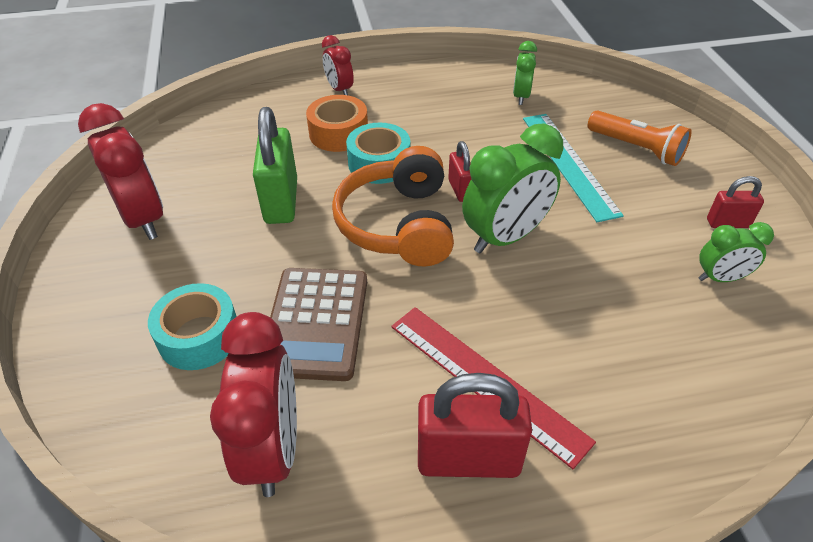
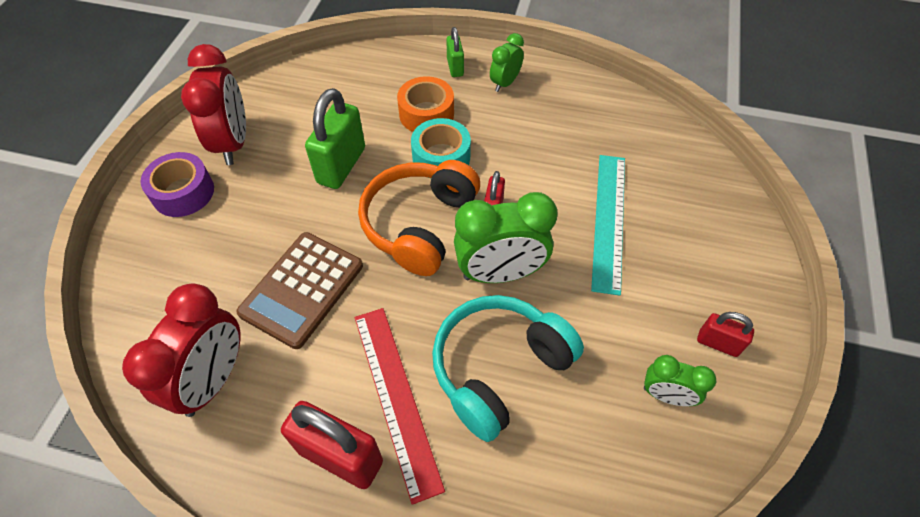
camera: 25 degrees right, 10 degrees up
turquoise tape [148,283,237,370] -> none
red clock [322,35,354,95] -> green padlock [446,27,464,77]
green clock [513,41,537,105] -> green clock moved to [490,33,524,92]
orange flashlight [588,110,692,166] -> none
none -> purple tape [140,152,214,217]
none -> turquoise headphones [432,295,584,442]

